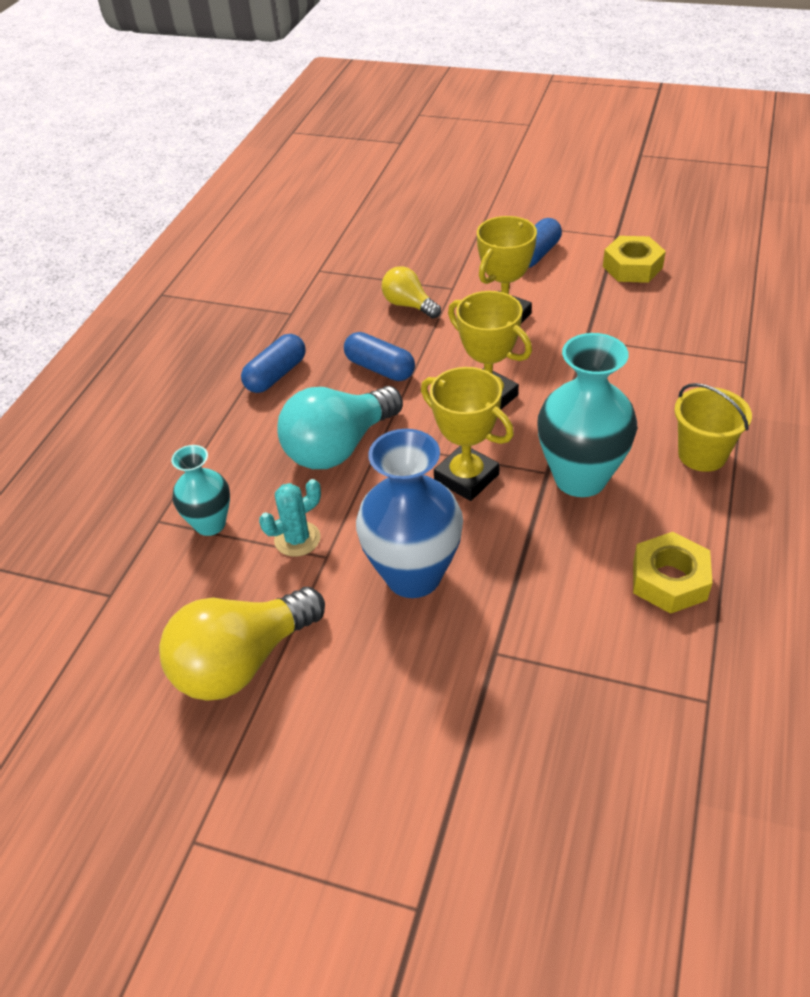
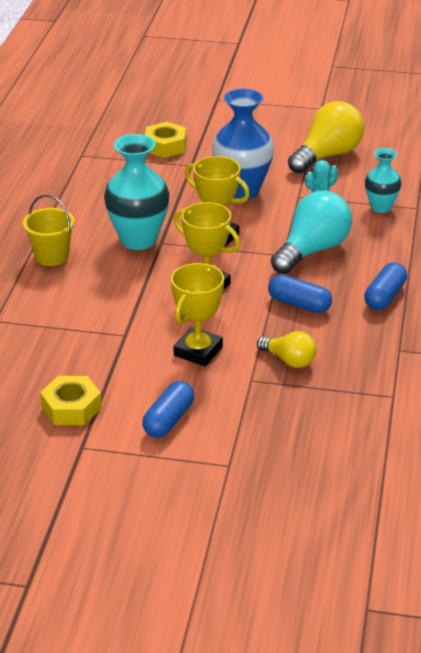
camera: 170 degrees right, 10 degrees down
yellow nut [633,532,712,614] -> yellow nut moved to [145,122,186,158]

